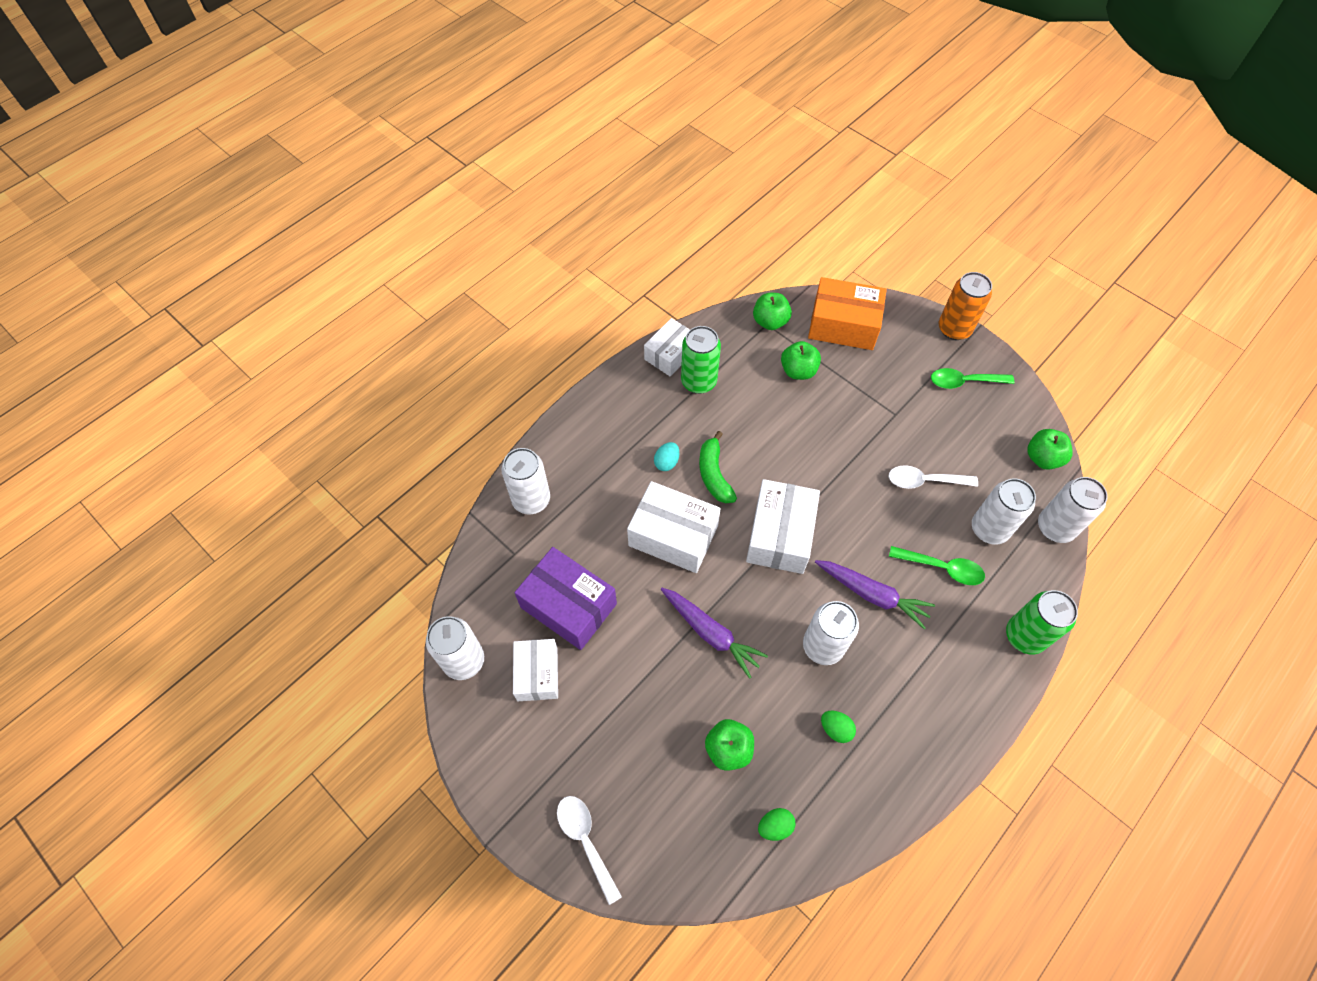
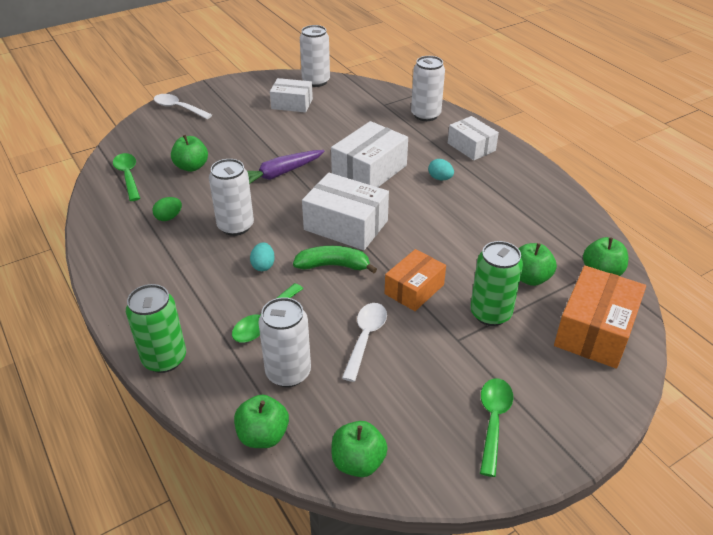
camera: 105 degrees right, 20 degrees down
purple box [514,547,617,650] -> none
white spoon [557,796,622,905] -> white spoon turned 135 degrees counterclockwise [154,94,212,119]
white box [644,318,690,376] -> white box moved to [448,116,499,160]
green can [681,326,721,394] -> green can moved to [470,241,523,326]
green banana [699,431,737,503] -> green banana moved to [293,246,377,273]
green egg [758,808,795,841] -> green spoon [113,153,140,201]
purple carrot [815,560,935,629] -> turquoise egg [250,242,275,271]
orange can [939,272,992,340] -> none
white can [1038,477,1108,543] -> green apple [234,395,289,448]
none -> orange box [385,249,446,311]

